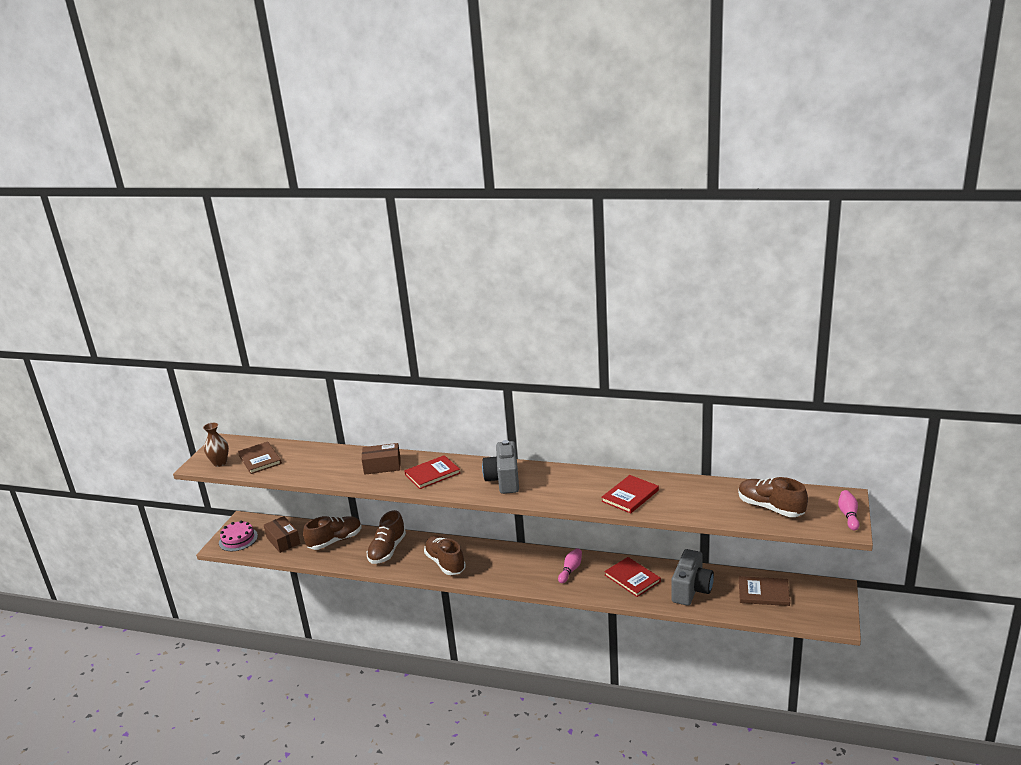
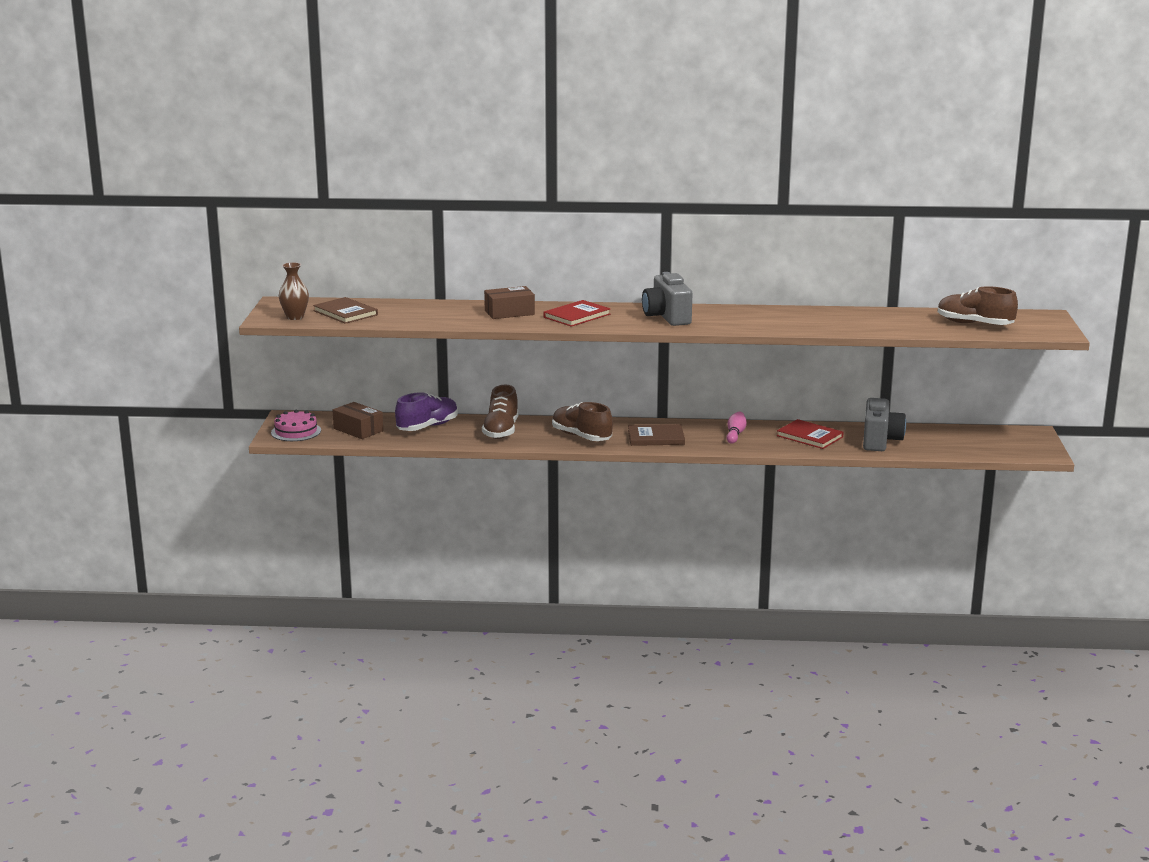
camera: 15 degrees left, 5 degrees down
brown shoe [303,516,362,550] -> purple shoe [395,392,458,431]
red book [601,475,659,514] -> none
brown book [739,576,790,606] -> brown book moved to [628,424,685,446]
pink bowling pin [838,490,859,531] -> none

